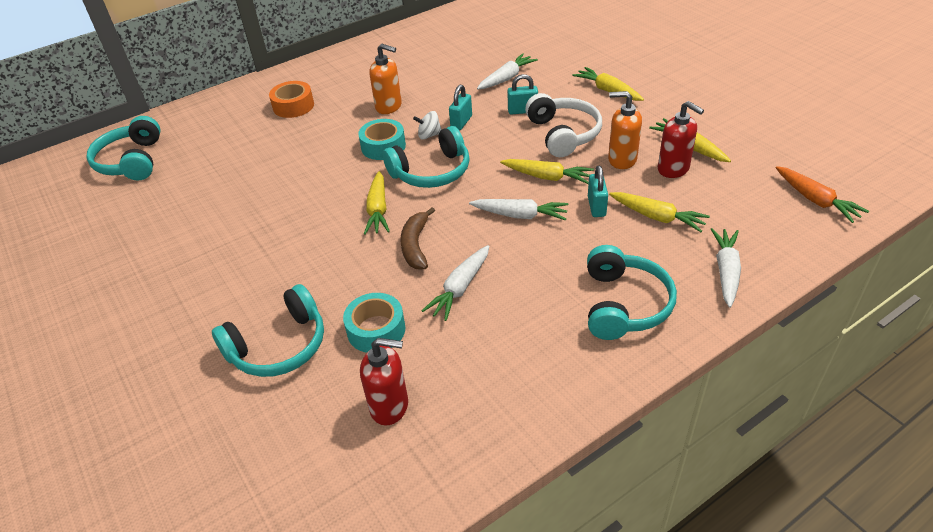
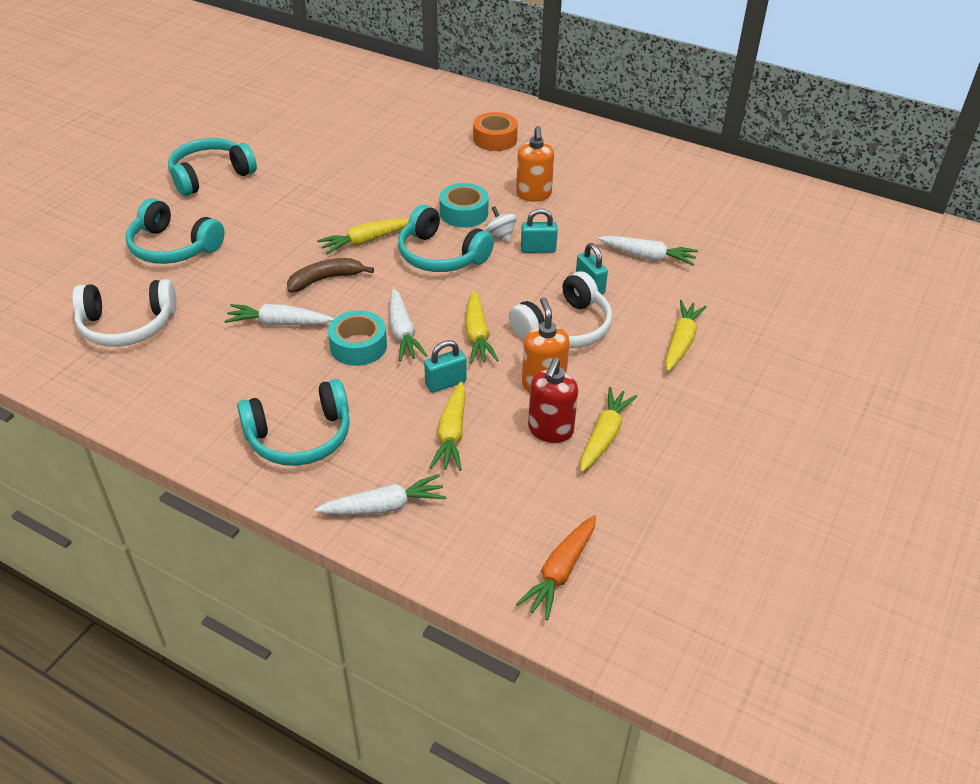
camera: 60 degrees right, 0 degrees up
turquoise headphones [86,116,161,180] -> turquoise headphones moved to [168,138,257,196]
turquoise tape [343,293,405,353] -> turquoise tape moved to [328,311,387,366]
red soap dispenser [360,338,408,426] -> white headphones [72,279,177,347]

